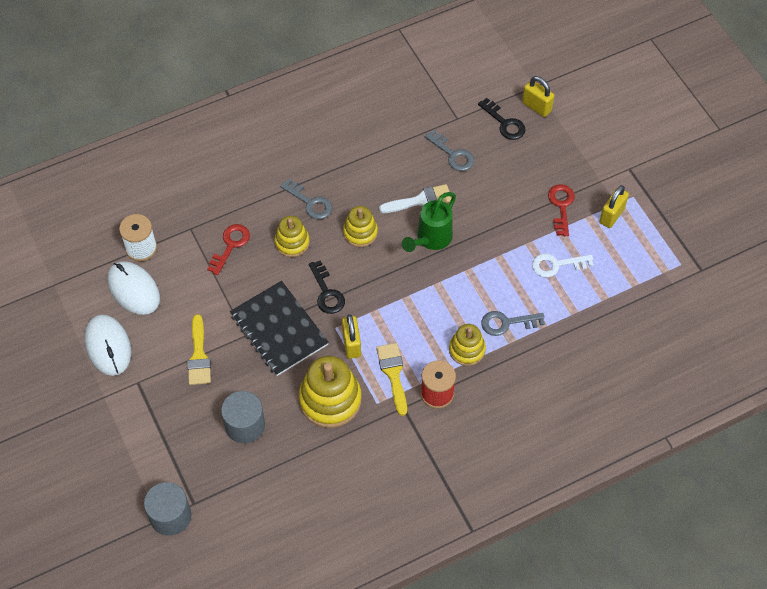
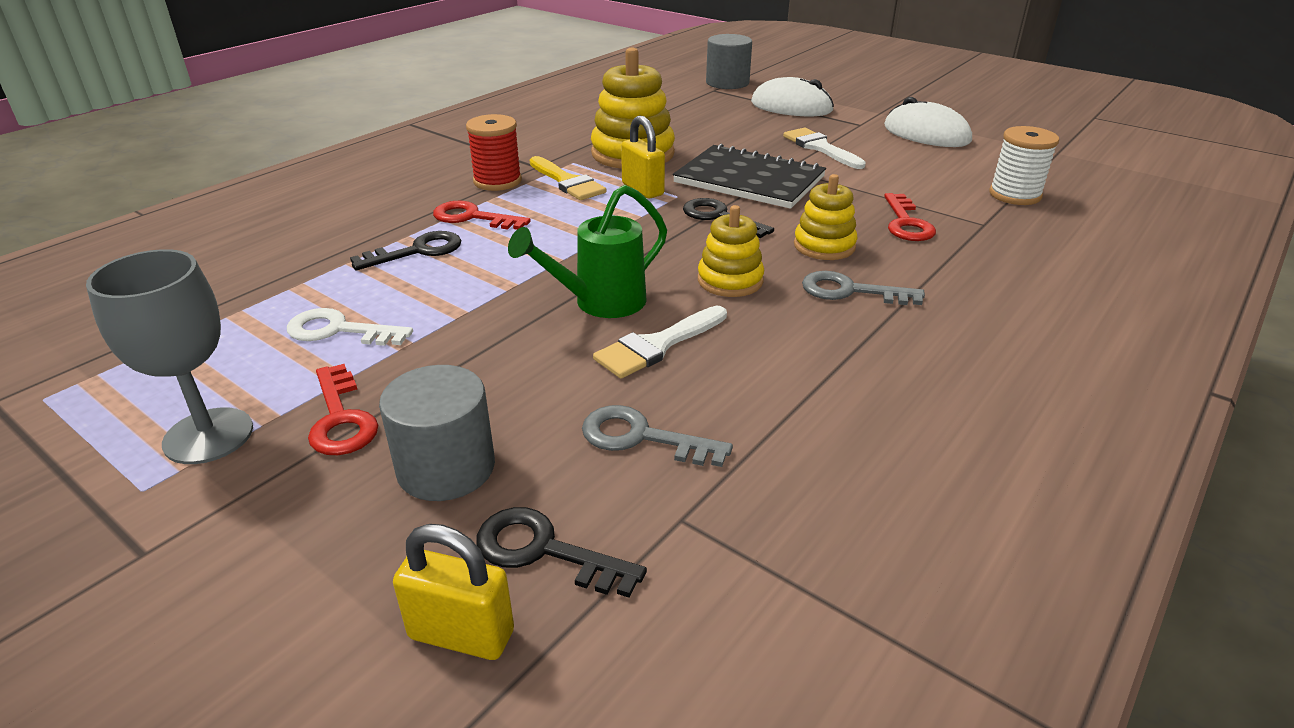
camera: 155 degrees right, 25 degrees down
white mouse [107,261,160,315] -> white mouse moved to [751,77,834,116]
yellow brush [187,314,211,385] -> white brush [783,128,866,169]
grey cylinder [221,391,265,443] -> grey cylinder moved to [379,365,495,501]
green watering can [402,192,456,252] -> green watering can turned 135 degrees counterclockwise [508,185,667,318]
yellow stacking toy [449,324,486,366] -> red key [433,201,531,230]
grey key [481,311,545,336] -> black key [350,231,461,270]
white key [532,253,594,278] -> white key turned 135 degrees counterclockwise [287,308,413,346]
yellow padlock [599,185,629,228] -> grey goblet [86,249,253,464]

